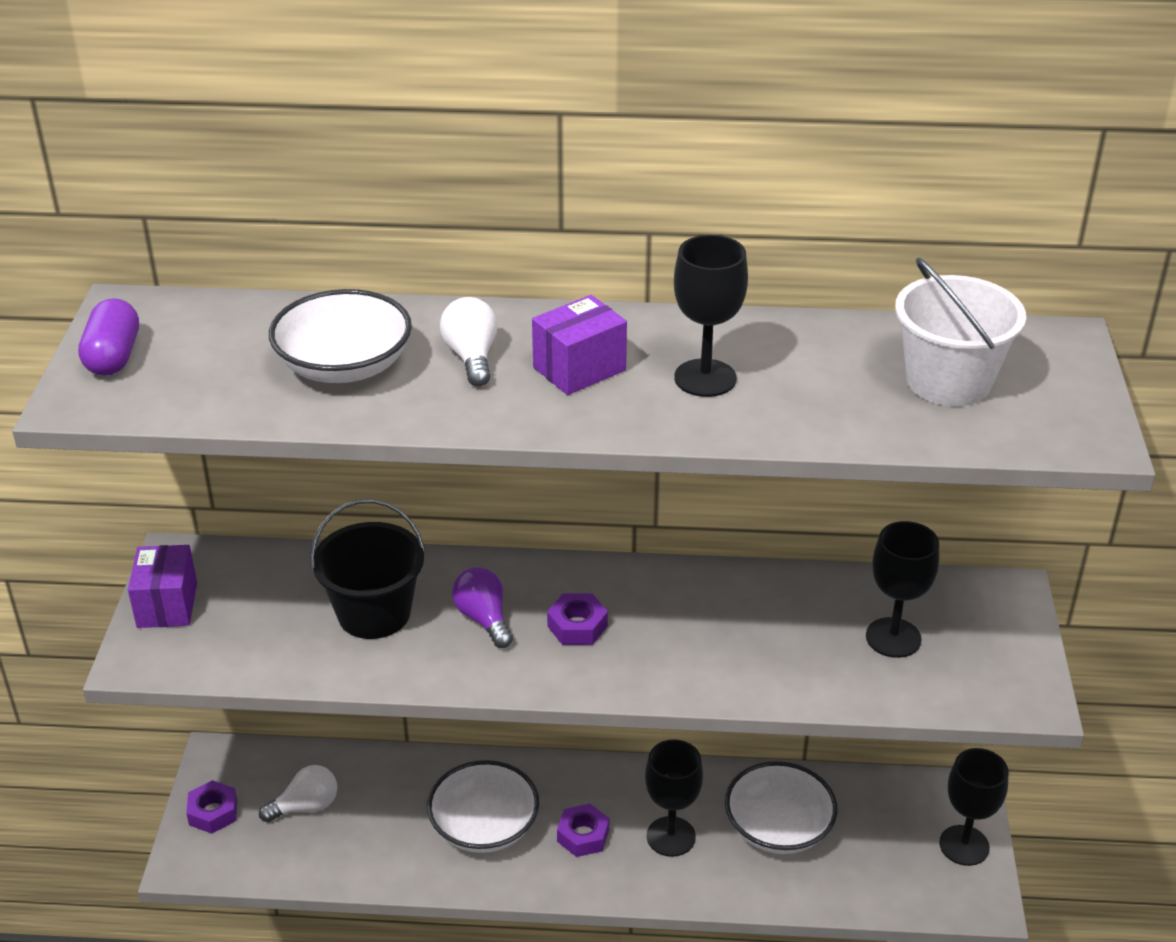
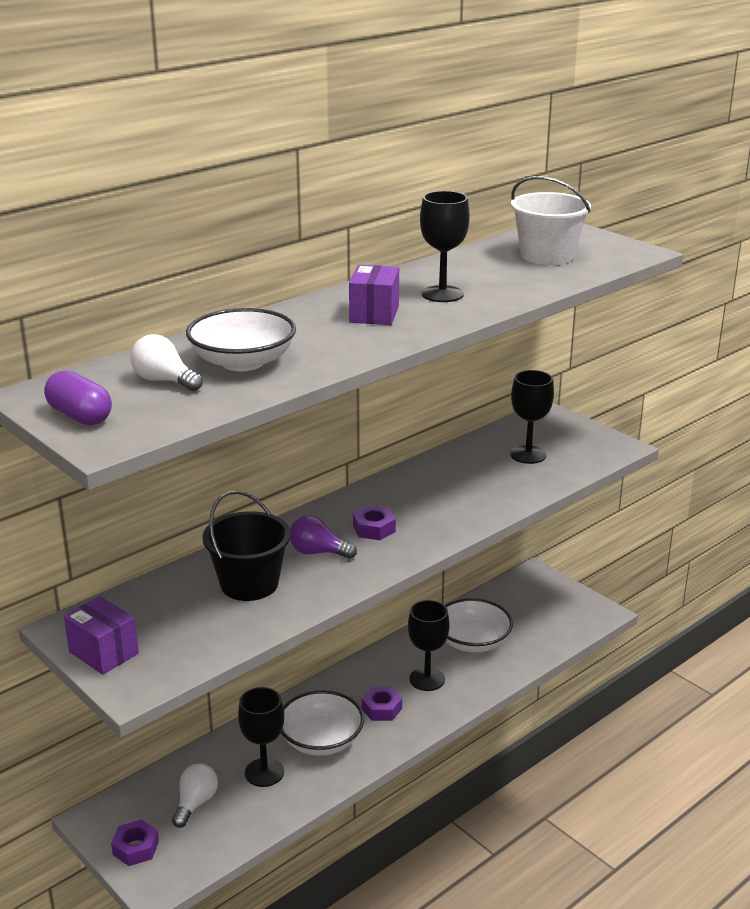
camera: 45 degrees left, 10 degrees down
white light bulb [440,297,498,386] -> white light bulb moved to [130,334,203,391]
black goblet [939,748,1008,866] -> black goblet moved to [238,687,284,787]

